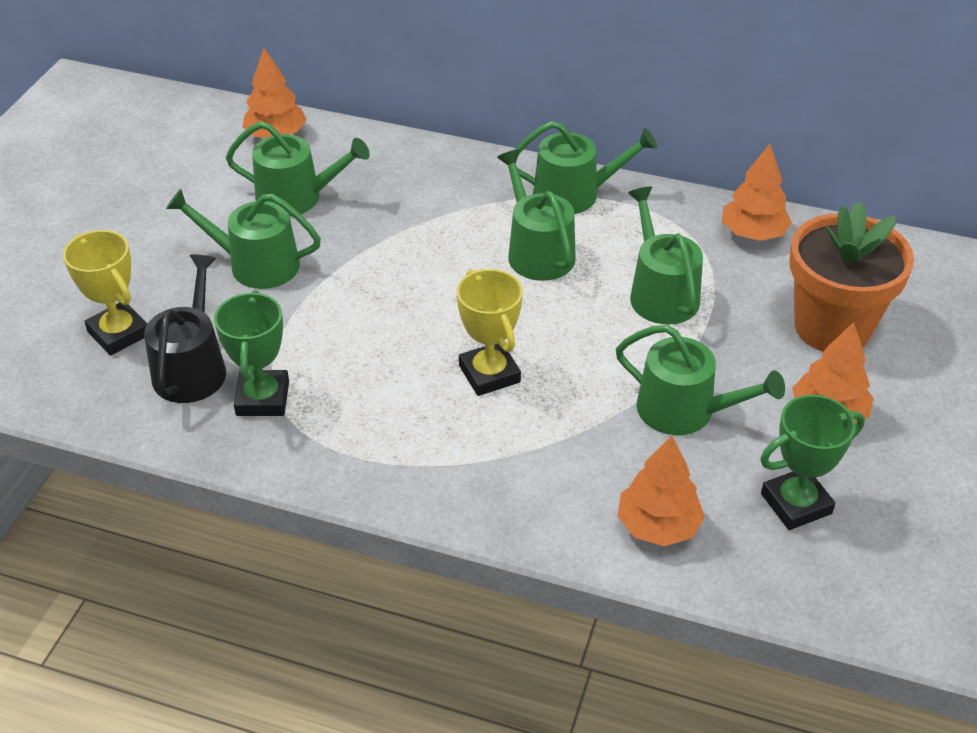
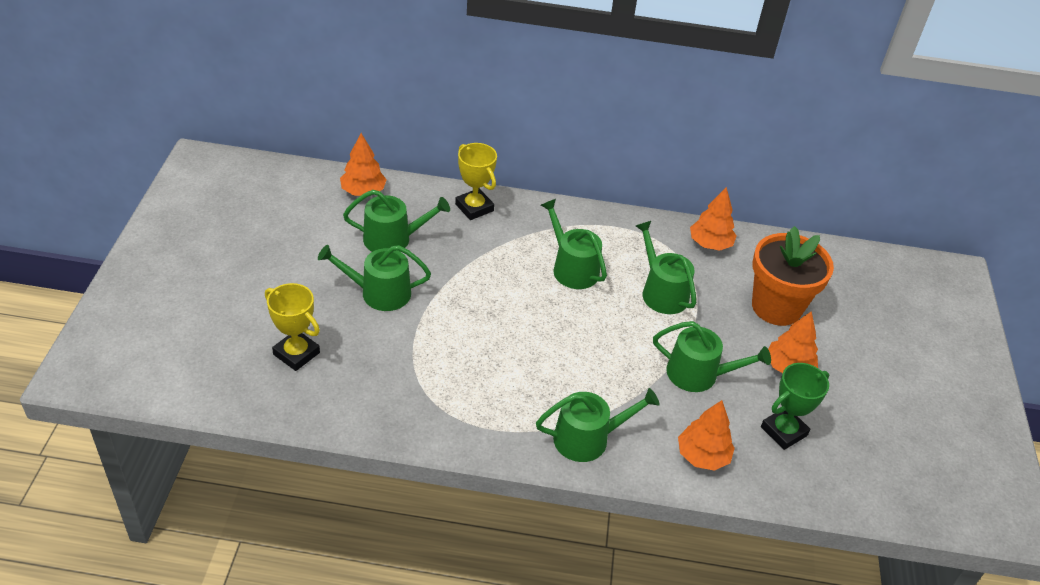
camera: 15 degrees left, 0 degrees up
black watering can [144,254,226,403] -> none
green trophy [214,290,289,416] -> none
yellow trophy [457,269,523,396] -> yellow trophy moved to [455,143,497,220]
green watering can [515,121,657,214] -> green watering can moved to [536,388,660,462]

